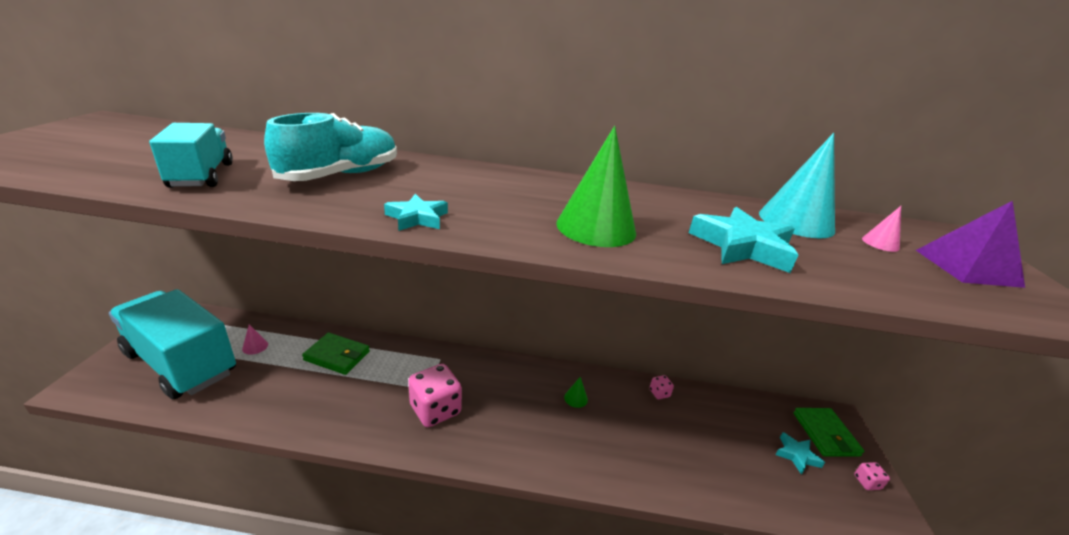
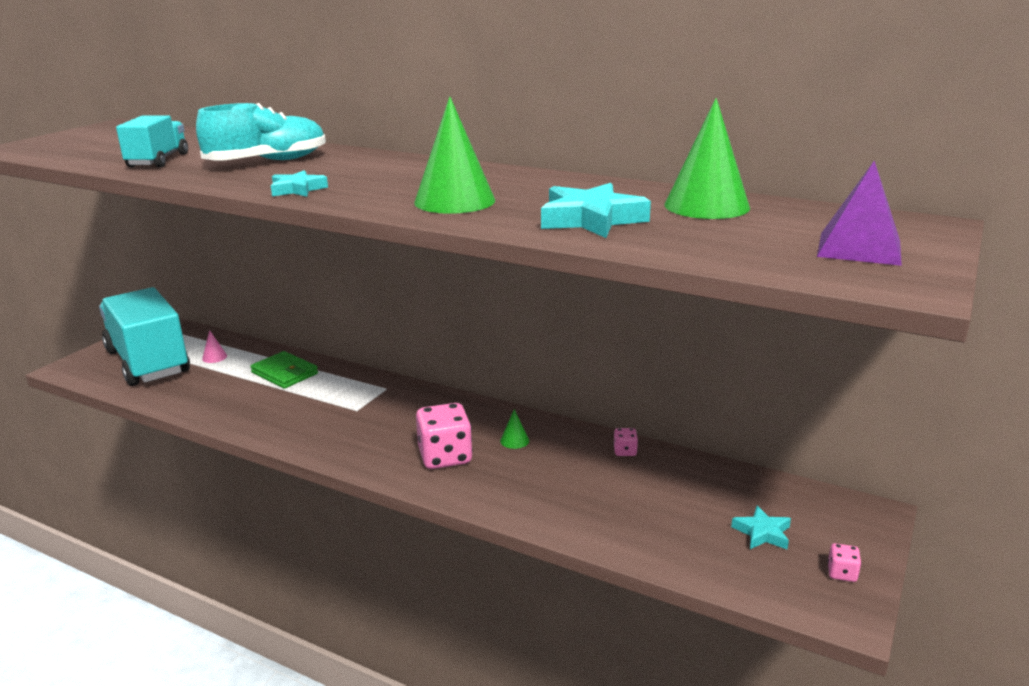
camera: 25 degrees right, 5 degrees down
pink dice [408,364,462,427] -> pink dice moved to [416,403,473,469]
turquoise cone [759,133,835,238] -> green cone [665,98,750,219]
green wallet [794,408,864,457] -> none
pink cone [862,206,901,252] -> none

